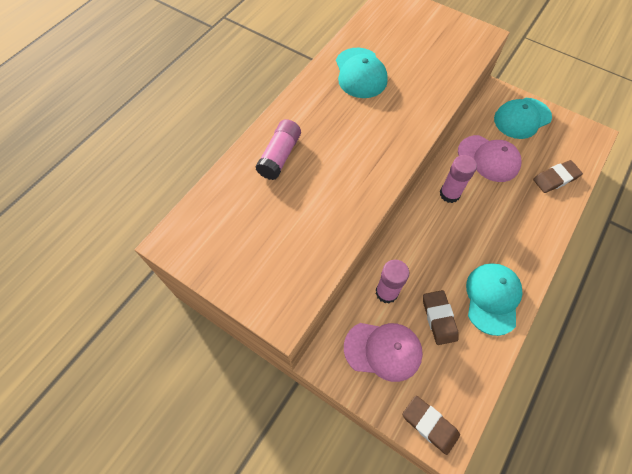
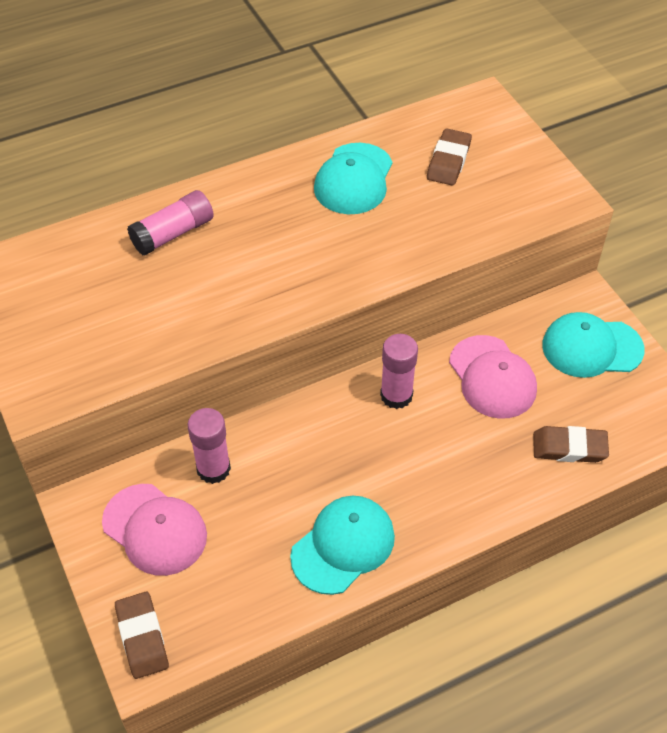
camera: 30 degrees right, 10 degrees down
brown eraser [423,290,459,345] -> brown eraser moved to [427,128,472,186]

